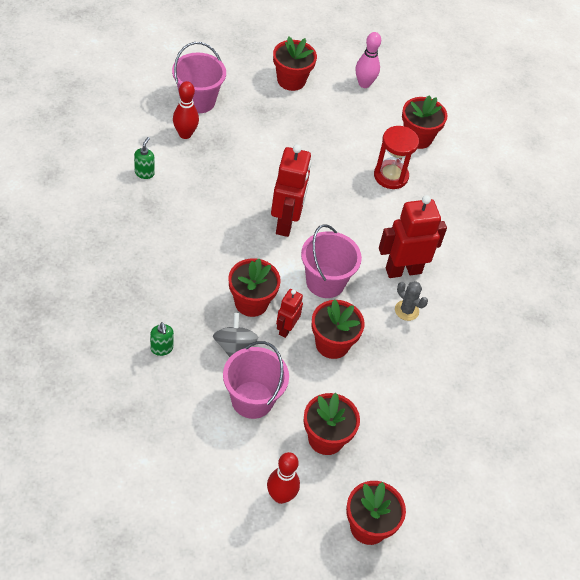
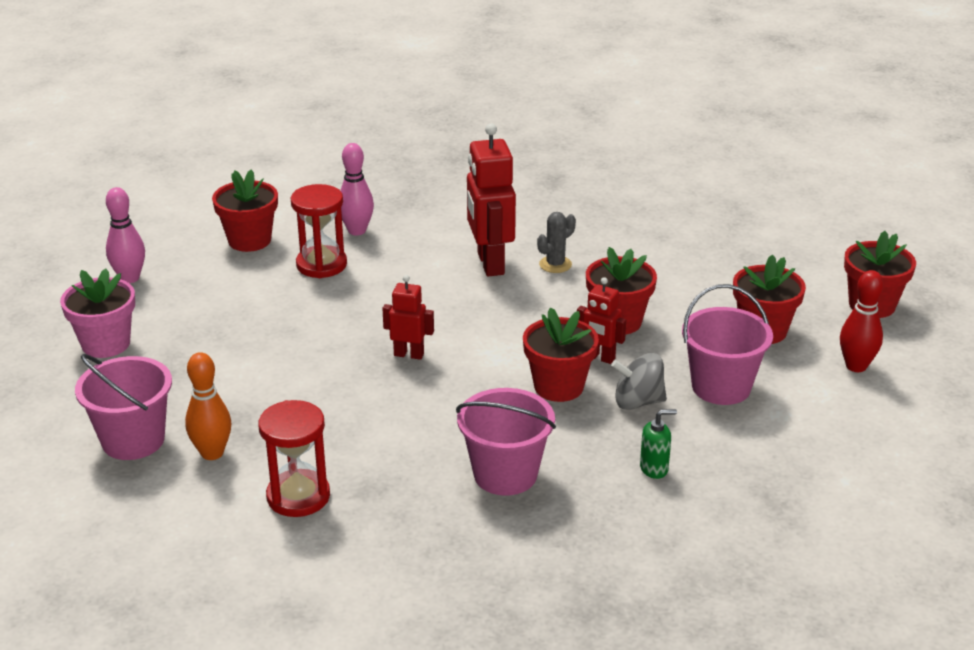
camera: 80 degrees left, 20 degrees down
green soap dispenser [134,137,155,179] -> red hourglass [258,400,330,517]
red bowling pin [173,81,199,139] -> orange bowling pin [185,352,231,460]
red robot [271,144,311,237] -> red robot [382,275,434,360], size x0.55
red flower pot [273,36,317,91] -> pink flower pot [60,269,135,358]
pink bucket [301,224,362,298] -> pink bucket moved to [456,388,556,496]
none -> pink bowling pin [340,143,374,235]

